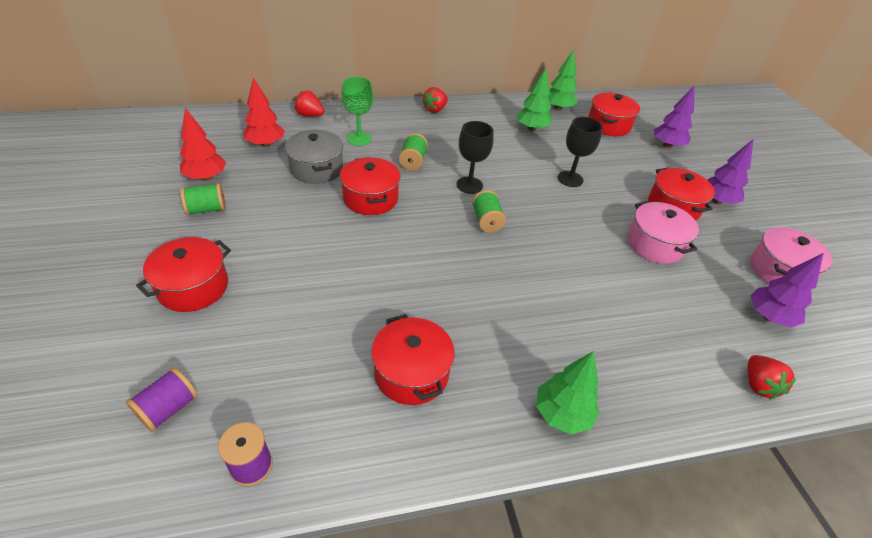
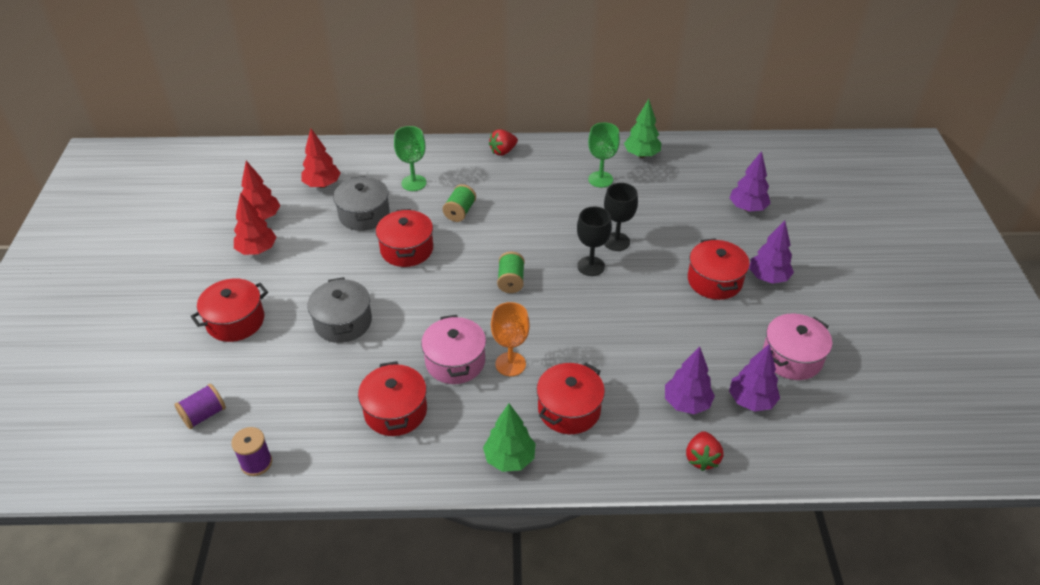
camera: 15 degrees right, 0 degrees up
green spool [180,183,226,216] -> red tree [234,193,277,255]
red strawberry [294,90,324,117] -> none
black goblet [456,121,494,194] -> black goblet moved to [577,207,612,276]
green tree [516,68,552,131] -> green goblet [588,122,620,188]
red pot [588,92,640,136] -> red pot moved to [537,363,605,434]
pink pot [627,201,699,264] -> pink pot moved to [421,315,486,384]
none -> grey pot [307,277,372,343]
none -> orange goblet [491,302,530,376]
none -> purple tree [665,347,715,414]

